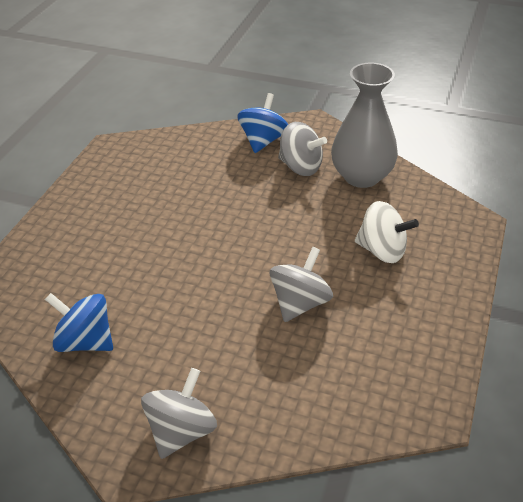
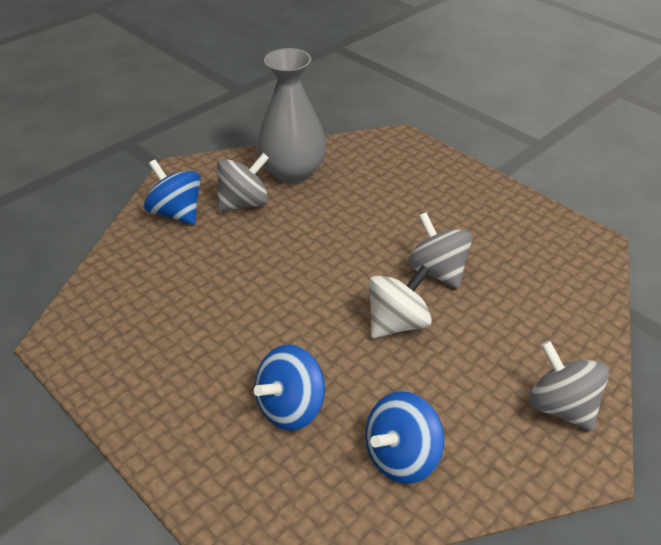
camera: 65 degrees left, 0 degrees up
white spinning top [355,201,419,263] -> white spinning top moved to [369,265,432,338]
none -> blue spinning top [254,345,325,431]

